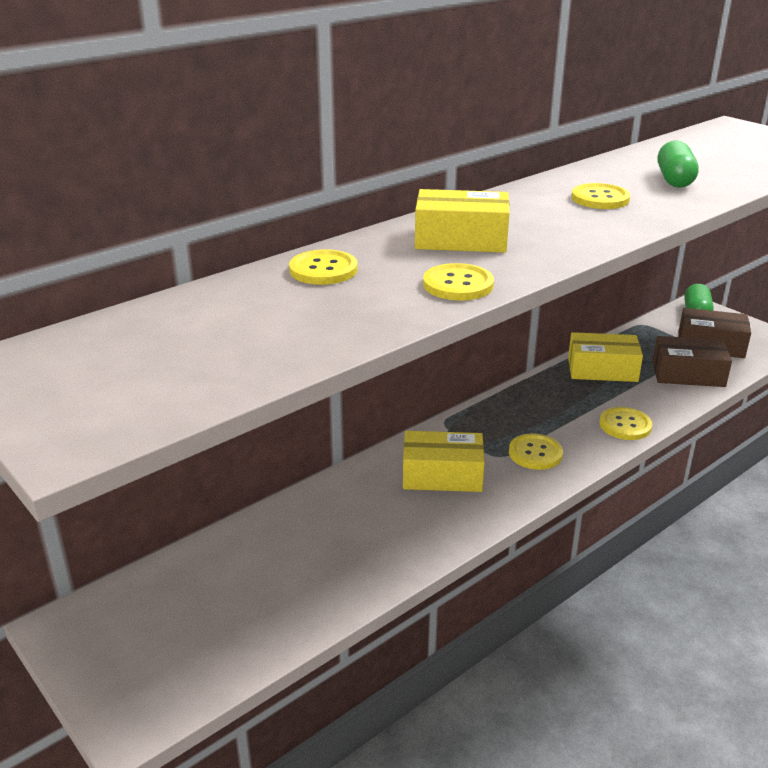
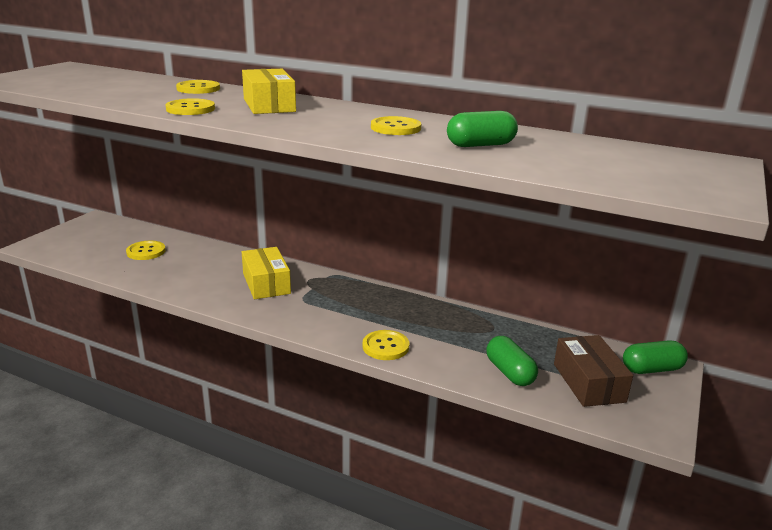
camera: 65 degrees right, 5 degrees down
yellow button [509,433,563,470] -> yellow button moved to [126,241,166,260]
yellow box [568,332,643,382] -> none
brown box [652,336,732,387] -> green capsule [486,336,538,386]

